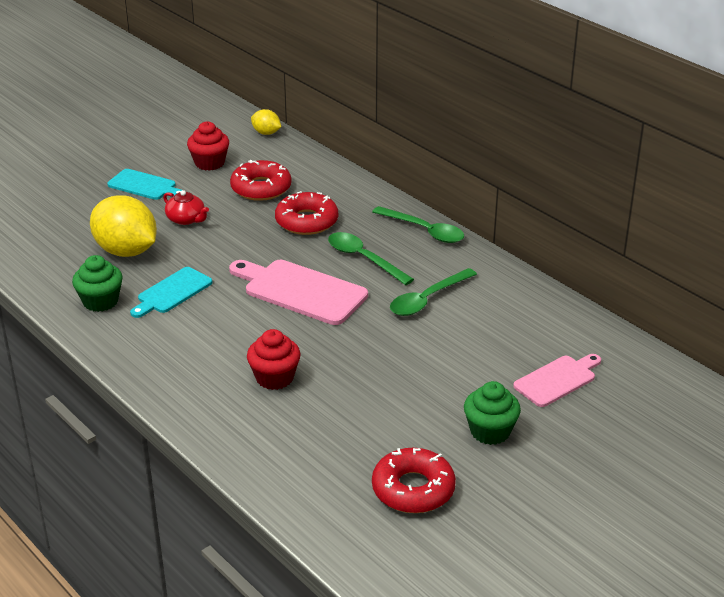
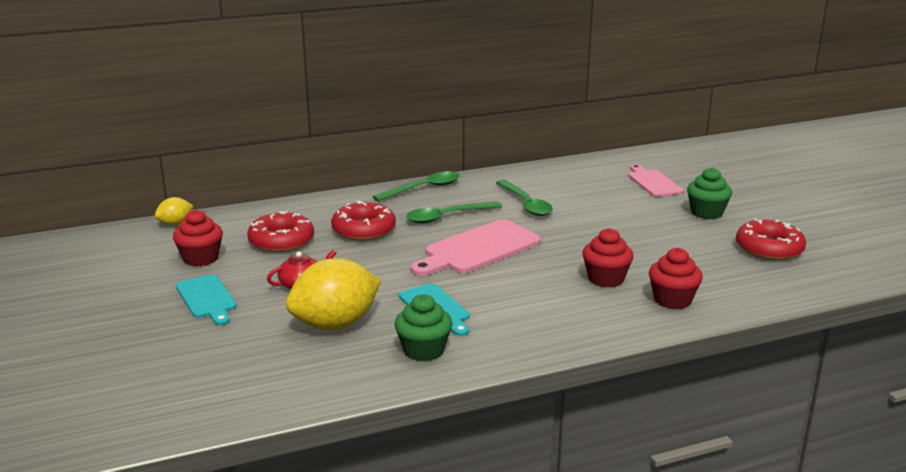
camera: 70 degrees left, 10 degrees down
turquoise cutting board [107,169,182,200] -> turquoise cutting board turned 105 degrees clockwise [176,274,237,325]
none -> red cupcake [649,248,703,309]

